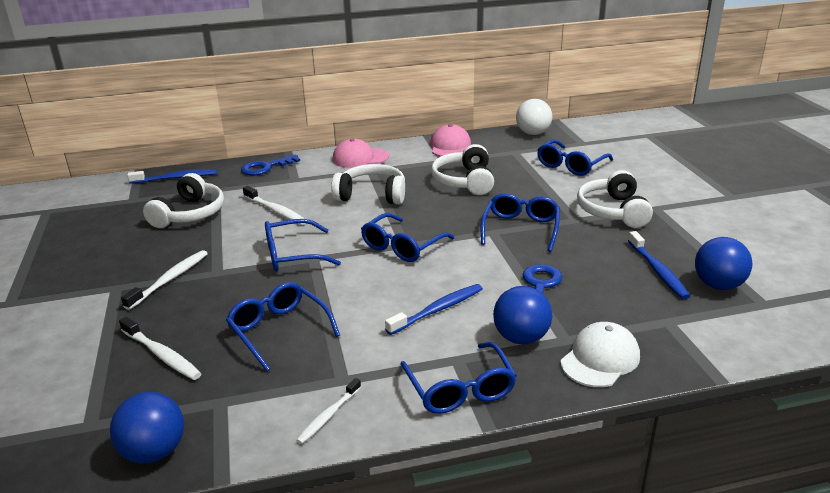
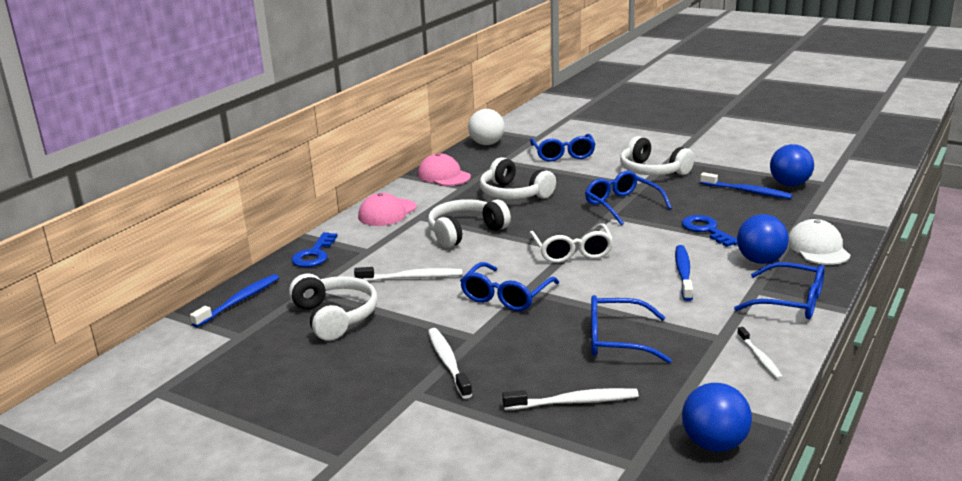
camera: 45 degrees left, 5 degrees down
blue glasses [361,213,454,262] -> white glasses [529,223,614,263]

